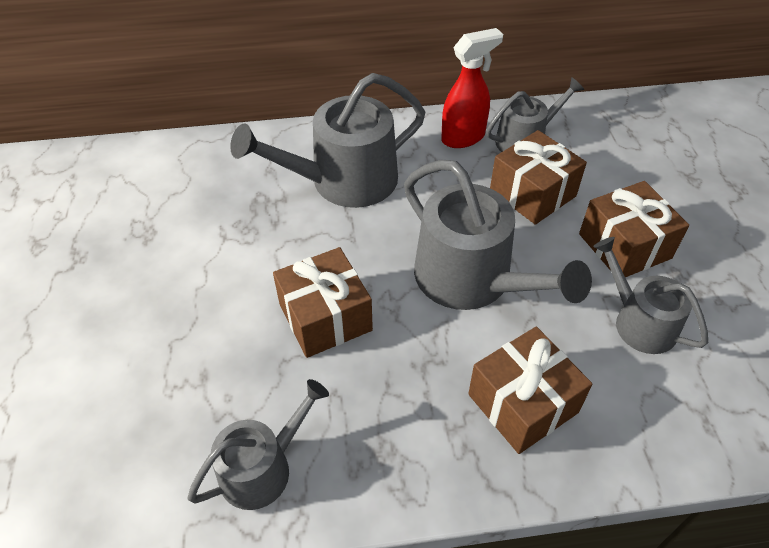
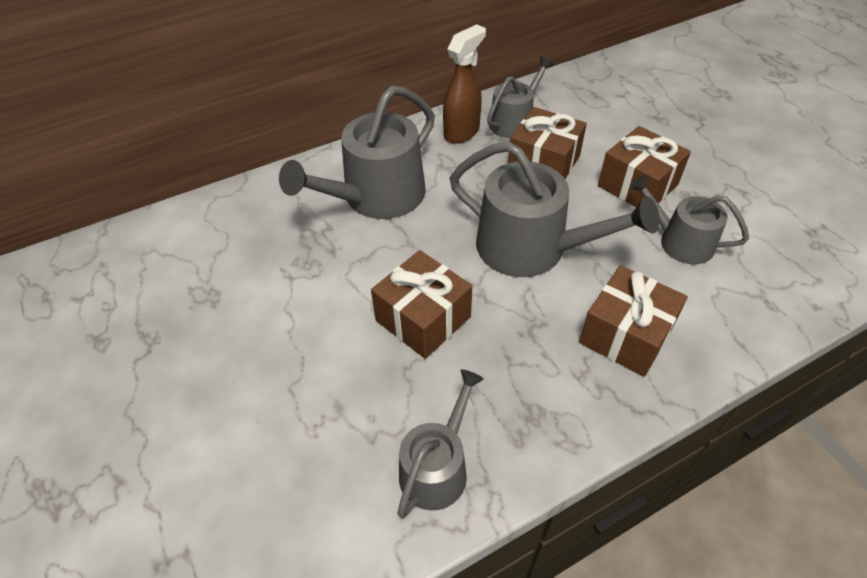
camera: 20 degrees left, 0 degrees up
red spray bottle [441,28,503,148] -> brown spray bottle [443,24,486,144]

